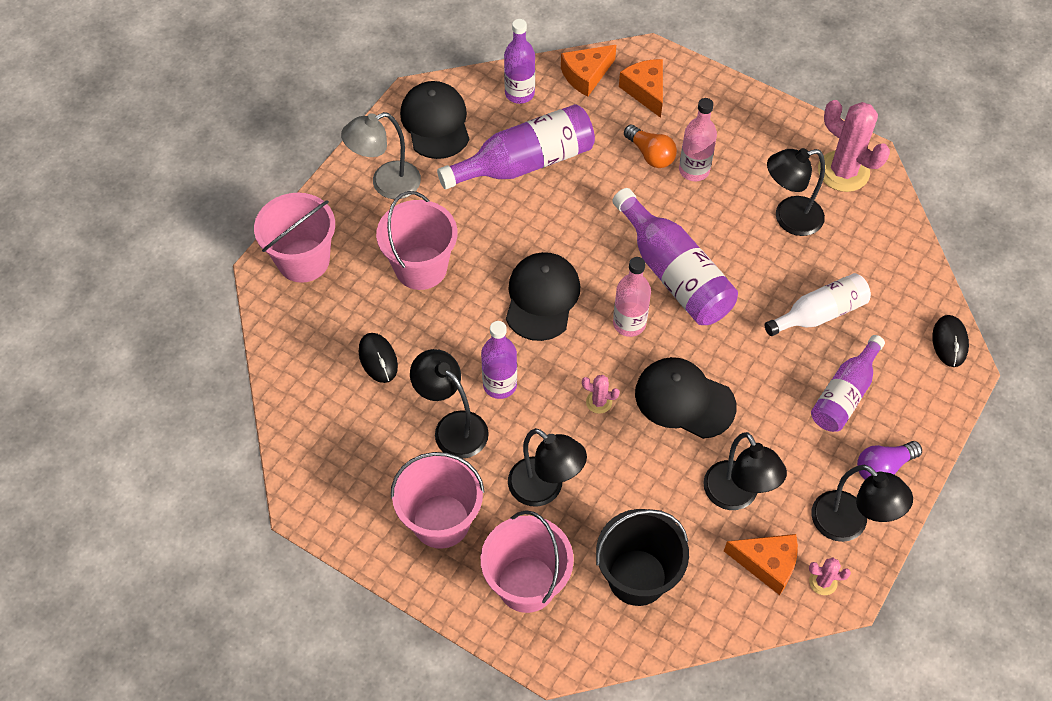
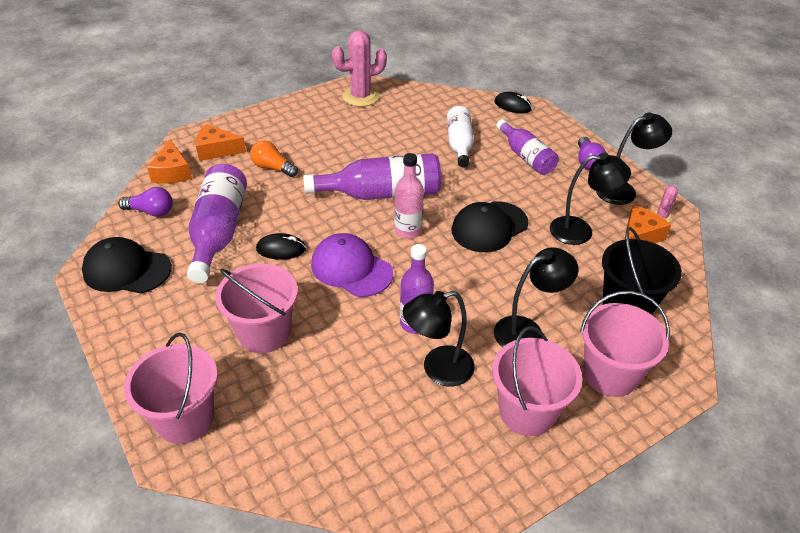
camera: 65 degrees left, 15 degrees down
grey lamp [341,112,421,199] -> none
black mouse [359,333,398,383] -> black mouse moved to [256,233,306,260]
purple bottle [504,19,535,104] -> purple light bulb [118,187,173,217]
black cap [506,252,580,341] -> purple cap [311,233,393,297]
pink cactus [582,375,620,414] -> none
orange light bulb [624,125,677,168] -> orange light bulb turned 135 degrees counterclockwise [250,140,298,177]
pink bottle [679,98,717,181] -> none
black lamp [767,148,825,236] -> none

